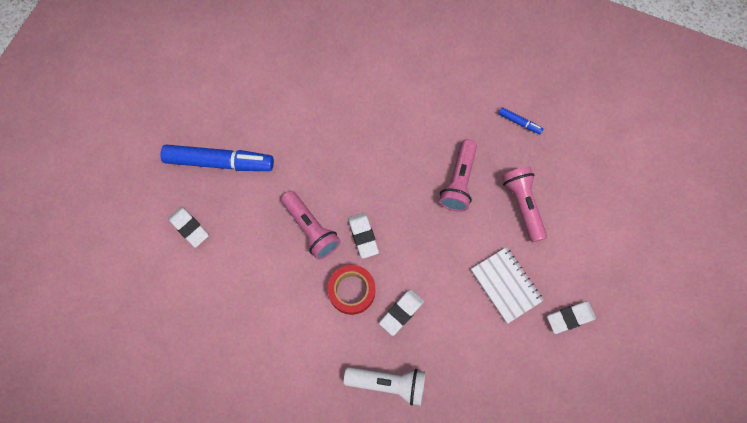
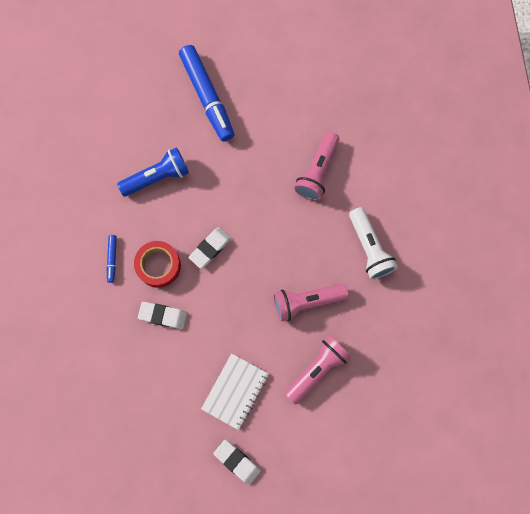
camera: 60 degrees right, 5 degrees up
white eraser [168,206,209,248] -> none
pink flashlight [281,191,341,260] -> pink flashlight moved to [294,132,339,201]
white flashlight [344,367,425,406] -> white flashlight moved to [349,207,398,279]
blue marker [498,107,543,134] -> blue marker moved to [107,235,117,283]
none -> blue flashlight [117,147,189,196]

